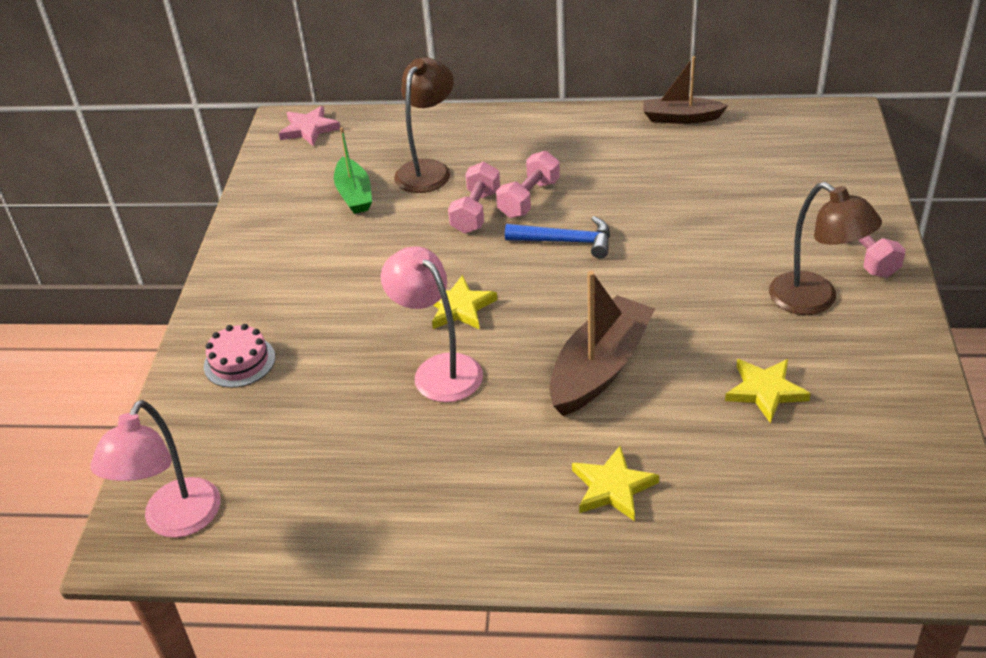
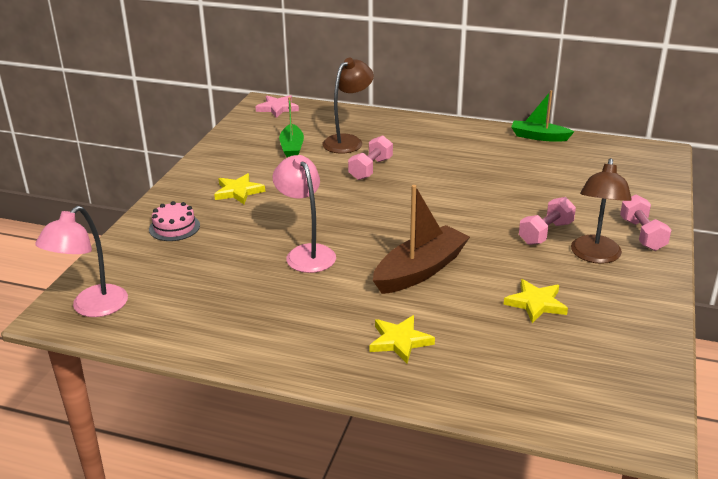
camera: 10 degrees right, 10 degrees down
yellow star [432,275,497,330] -> yellow star moved to [214,173,265,204]
pink dumbbell [496,151,560,218] -> pink dumbbell moved to [519,197,576,245]
blue hammer [505,216,610,259] -> none
brown boat [644,56,728,124] -> green boat [511,90,574,142]
brown lamp [769,182,882,315] -> brown lamp turned 45 degrees clockwise [571,158,632,264]

